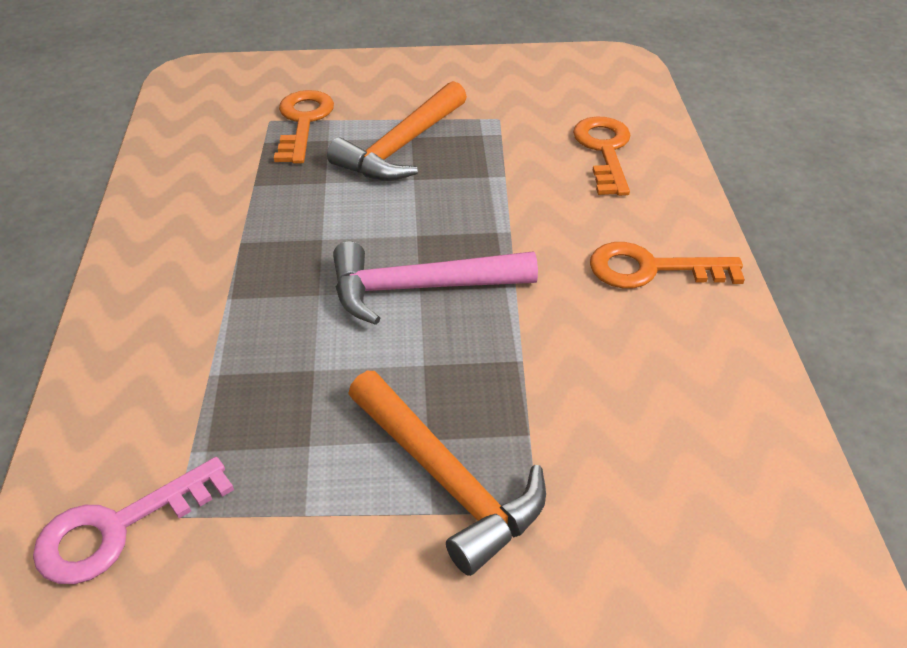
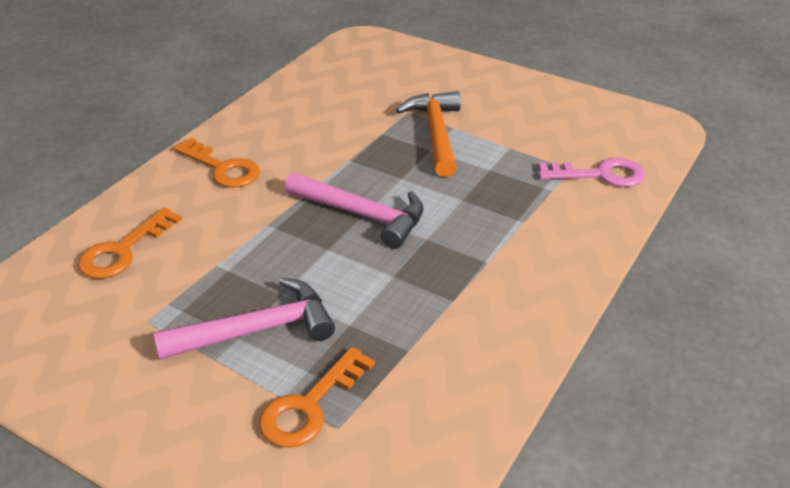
camera: 145 degrees left, 5 degrees down
orange hammer [327,81,467,181] -> pink hammer [153,278,335,360]

